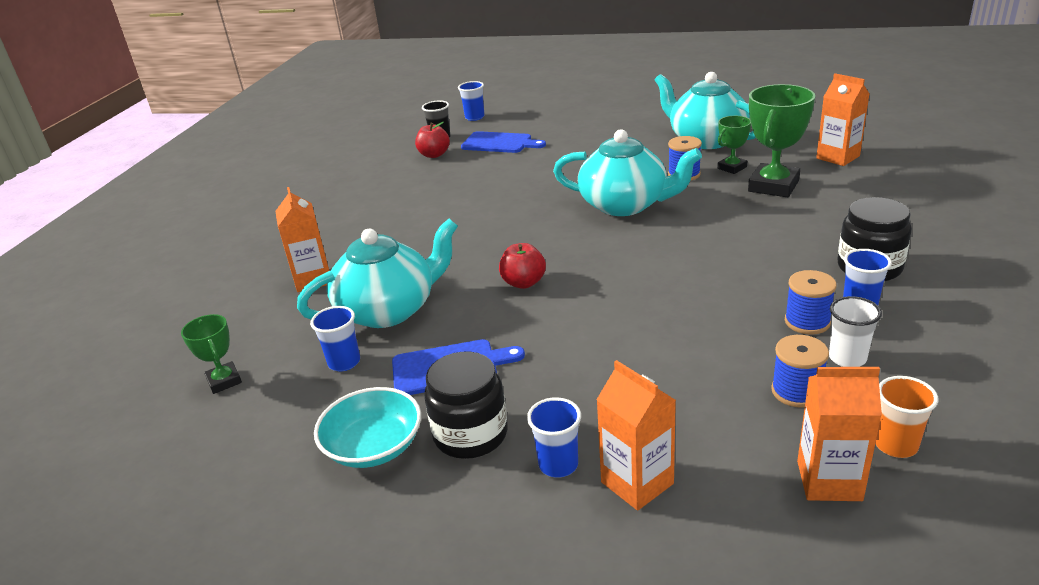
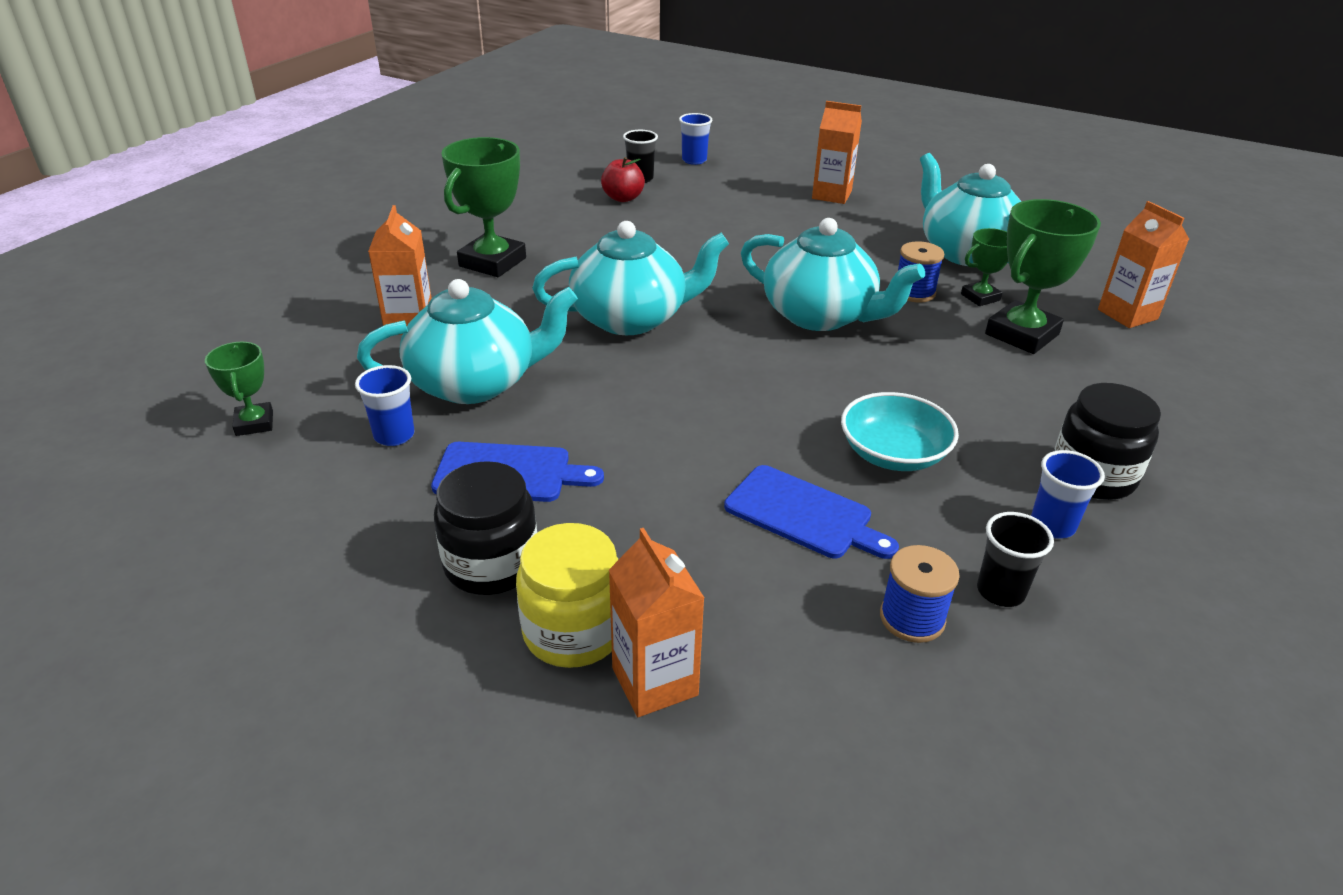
camera: 10 degrees right, 5 degrees up
turquoise bowl [314,387,421,468] -> turquoise bowl moved to [841,392,959,471]
blue cutting board [461,131,546,153] -> blue cutting board moved to [724,465,899,559]
red apple [499,243,546,289] -> none
blue cup [527,397,581,478] -> yellow jar [516,523,618,668]
blue spool [785,270,836,335] -> none
orange carton [797,367,882,501] -> orange carton moved to [812,101,862,204]
white cup [829,296,882,367] -> black cup [977,512,1054,607]
orange cup [875,376,939,458] -> none
none -> green trophy [441,137,526,277]
none -> turquoise teapot [532,221,729,335]

